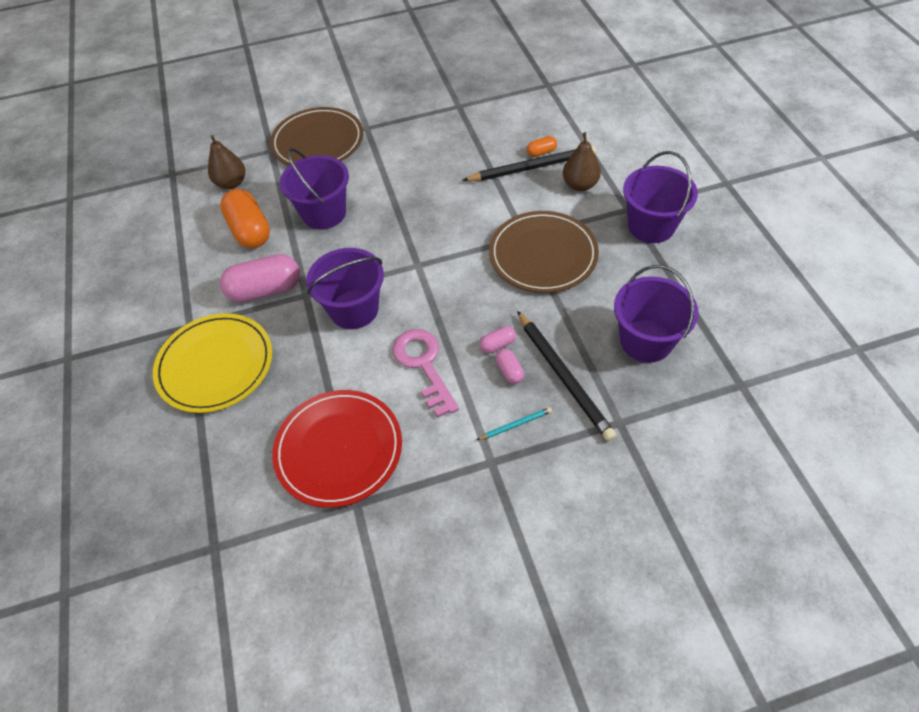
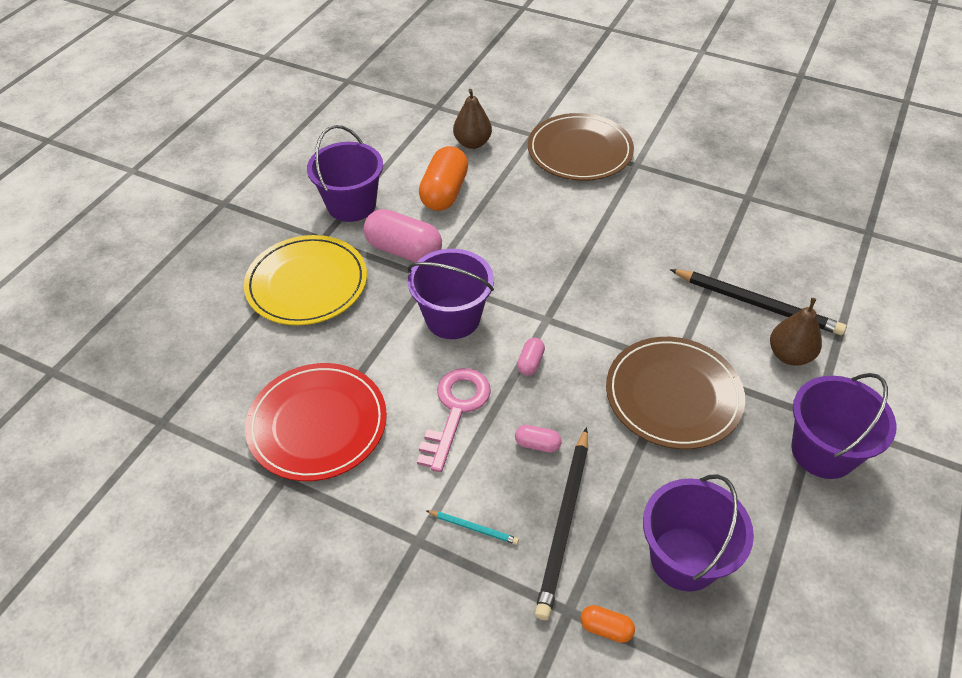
camera: 40 degrees right, 5 degrees down
purple bucket [280,148,349,229] -> purple bucket moved to [307,125,383,222]
pink capsule [495,349,524,384] -> pink capsule moved to [517,338,545,376]
orange capsule [527,136,557,157] -> orange capsule moved to [580,605,635,643]

